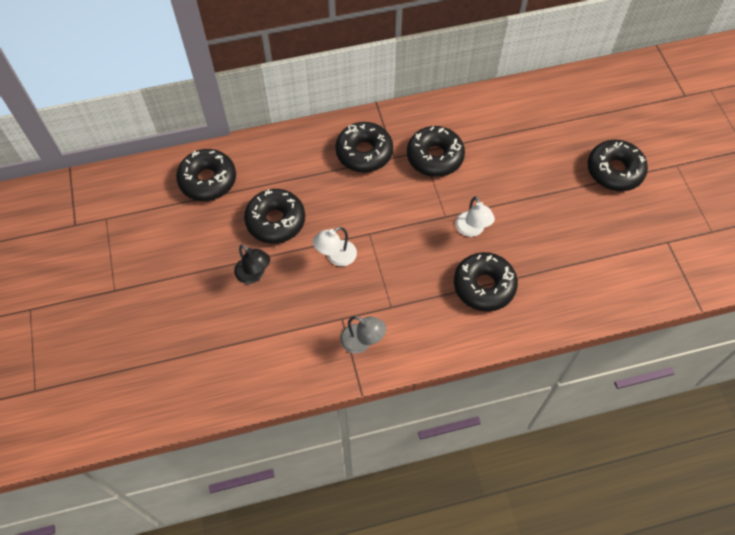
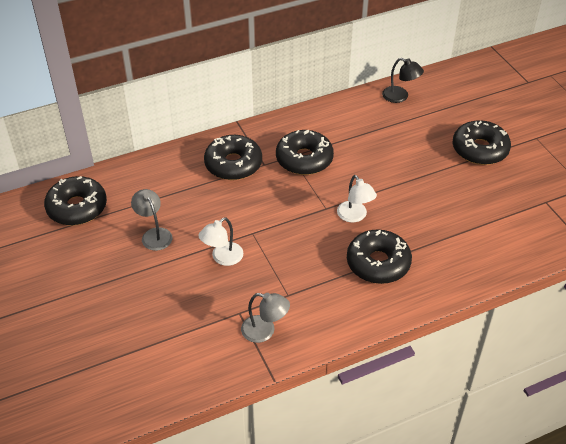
camera: 10 degrees left, 15 degrees down
black lamp [234,244,270,284] -> black lamp moved to [382,58,424,103]
black donut [244,189,305,244] -> grey lamp [131,189,173,251]

